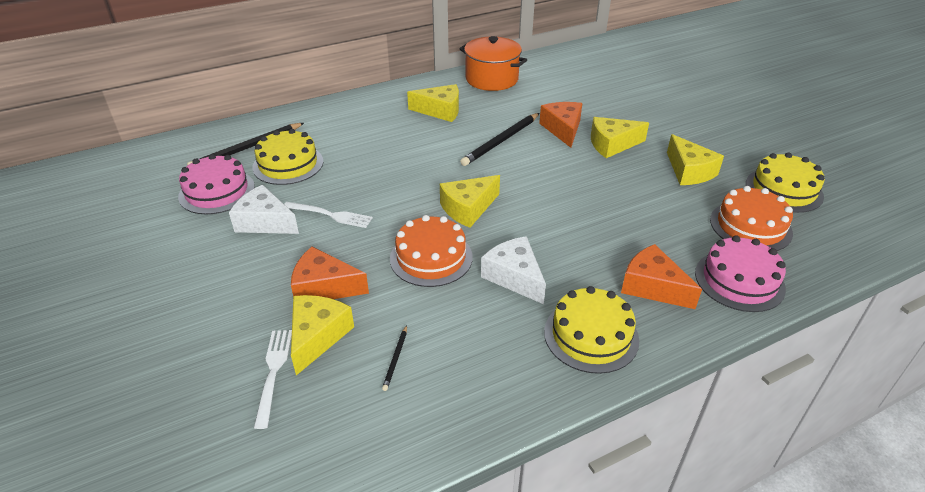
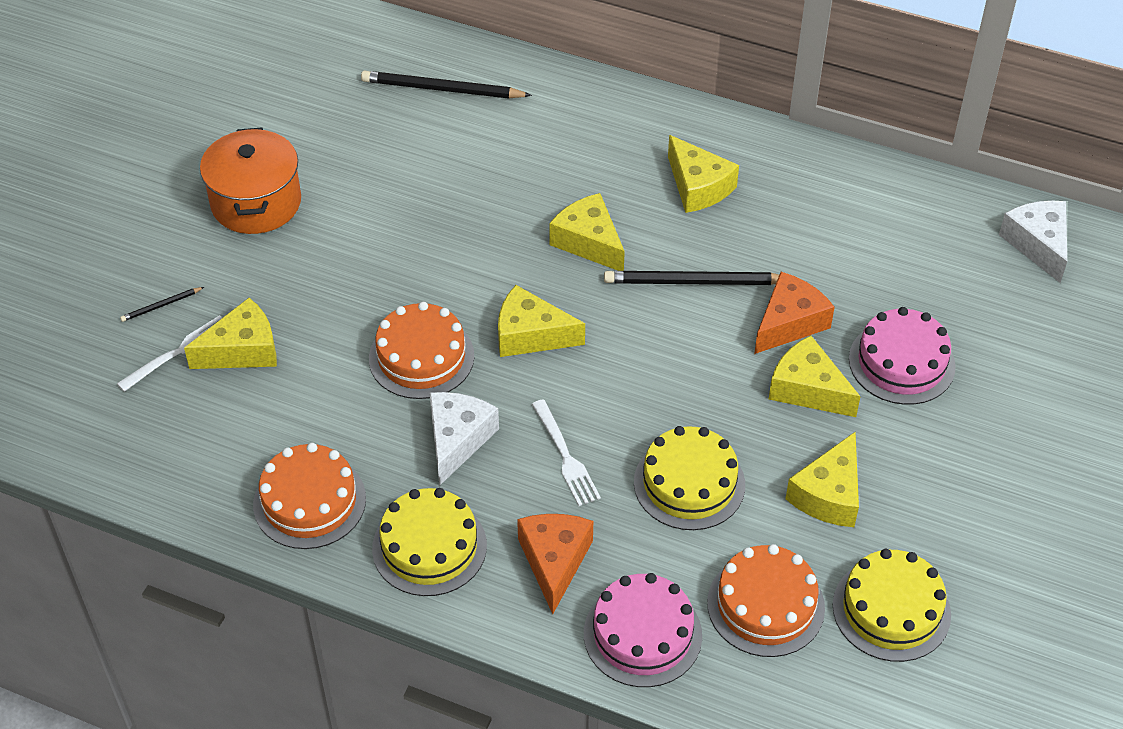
camera: 50 degrees right, 10 degrees up
pink cake [178,154,255,214] -> pink cake moved to [849,307,956,405]
white cheese [229,185,299,234] -> white cheese moved to [999,201,1067,283]
yellow cake [252,129,323,185] -> yellow cake moved to [634,426,745,530]
white fork [284,202,373,228] -> white fork moved to [532,399,601,506]
orange cheese [291,247,369,299] -> none
black pencil [382,325,407,391] -> black pencil moved to [120,287,204,322]
orange pot [459,36,527,91] -> orange pot moved to [200,127,301,234]
none -> orange cake [253,443,366,549]
none -> yellow cheese [549,193,625,271]

